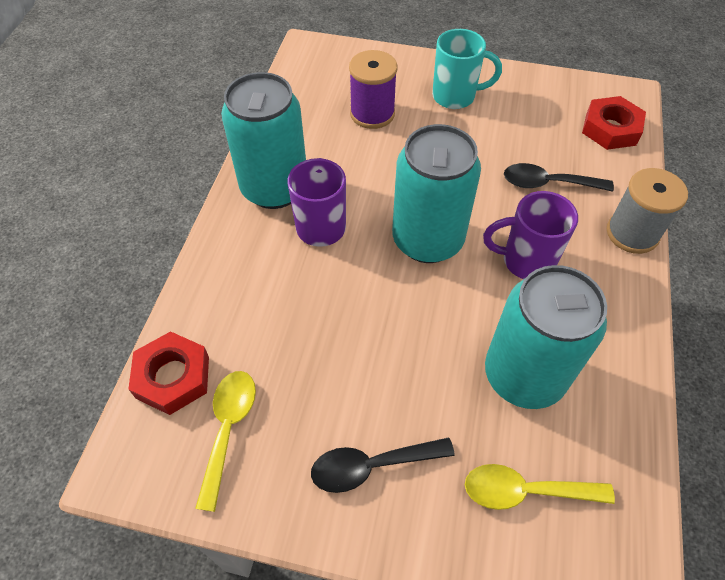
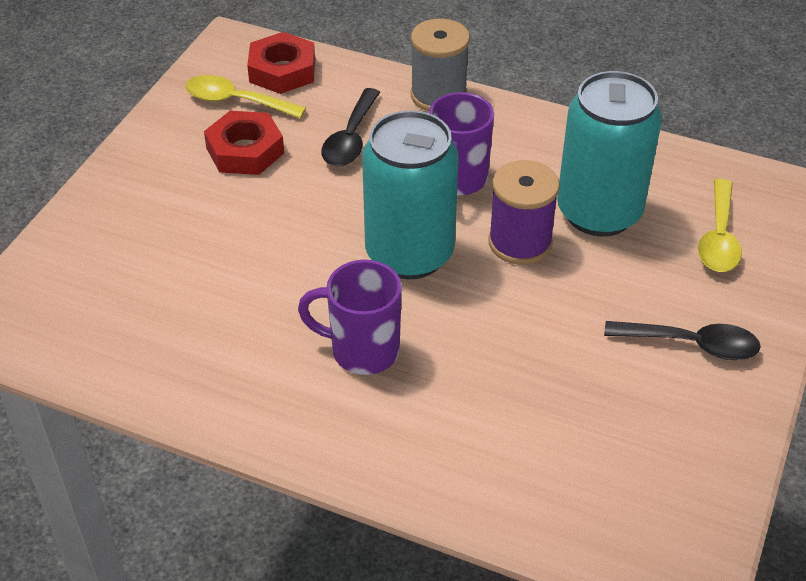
camera: 80 degrees left, 10 degrees down
red nut [128,331,209,415] -> red nut moved to [204,111,284,175]
yellow spoon [195,371,256,512] -> yellow spoon moved to [185,75,306,118]
turquoise can [221,72,306,209] -> none
black spoon [311,437,455,493] -> black spoon turned 75 degrees counterclockwise [604,321,761,360]
purple spool [349,50,398,129] -> purple spool moved to [488,160,560,265]
turquoise mug [432,29,502,109] -> none

